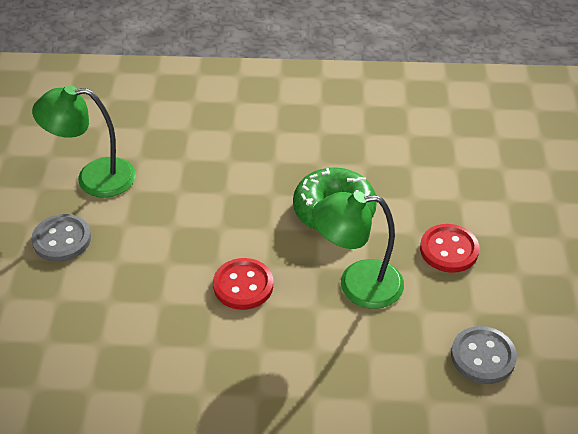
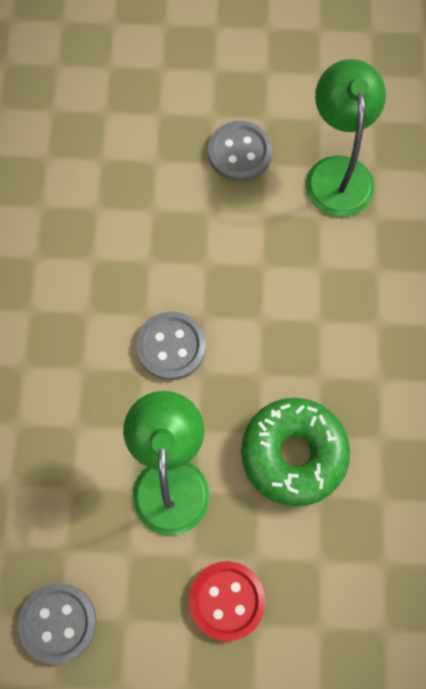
camera: 90 degrees right, 25 degrees up
red button [213,258,273,310] -> grey button [136,312,206,380]

